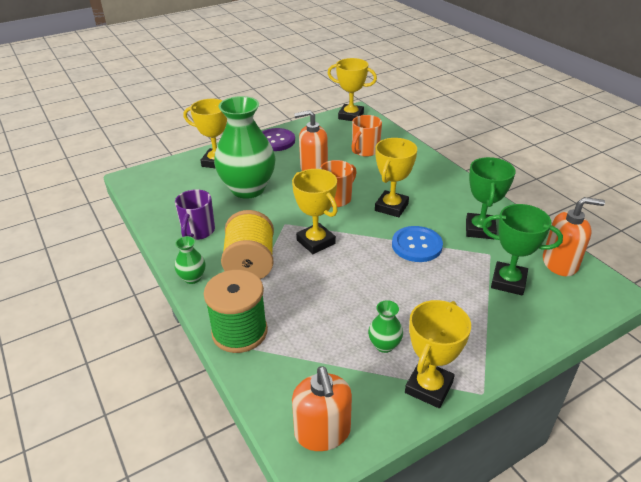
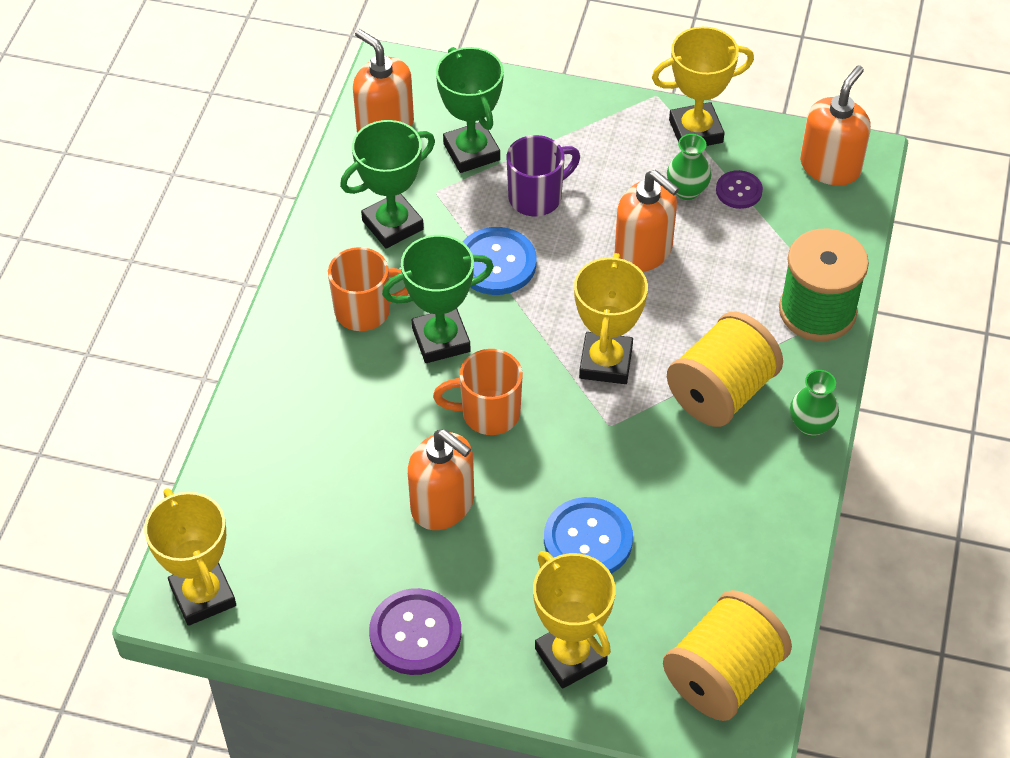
camera: 135 degrees left, 15 degrees up
purple mug [175,189,215,240] -> purple mug moved to [507,135,580,216]
green vase [214,96,276,199] -> blue button [544,497,633,574]
orange mug [352,115,382,157] -> orange mug moved to [328,247,409,331]
yellow trophy [375,138,417,217] -> green trophy [382,235,494,363]
none -> orange soap dispenser [615,170,679,272]
none -> yellow spool [663,590,792,721]
none -> purple button [716,170,763,209]

